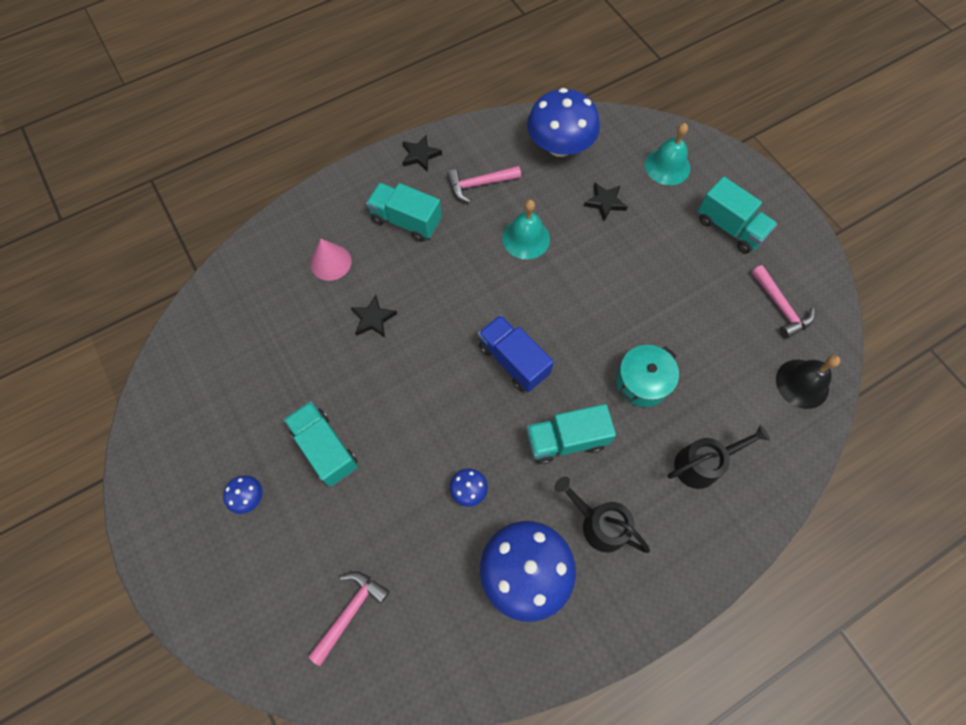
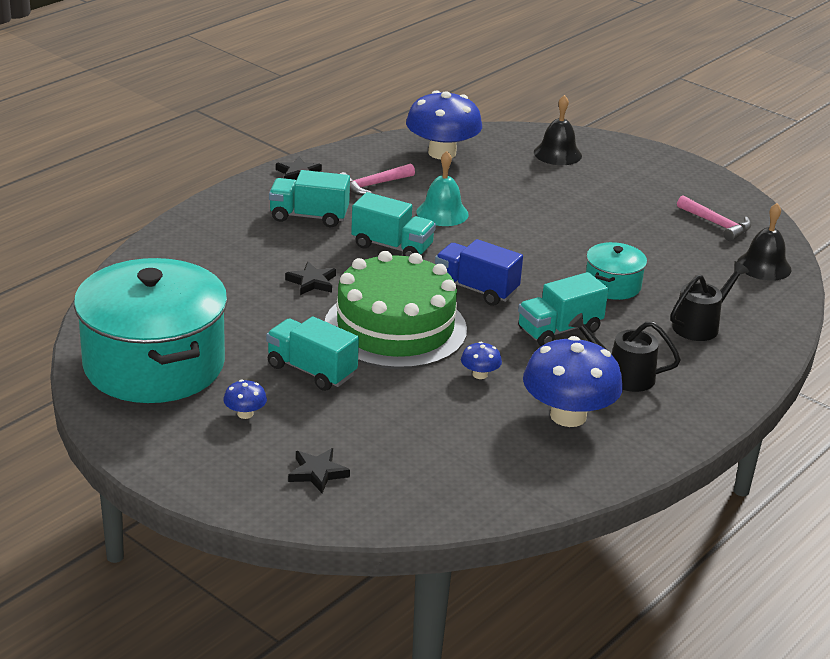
camera: 20 degrees left, 35 degrees down
pink hammer [308,571,390,666] -> none
pink cone [310,239,352,281] -> none
black star [584,182,628,221] -> black star moved to [288,448,350,493]
turquoise bell [645,123,690,185] -> black bell [534,95,582,165]
turquoise truck [698,177,777,253] -> turquoise truck moved to [351,192,436,256]
none -> turquoise pot [74,258,228,403]
none -> green cake [325,251,467,369]

